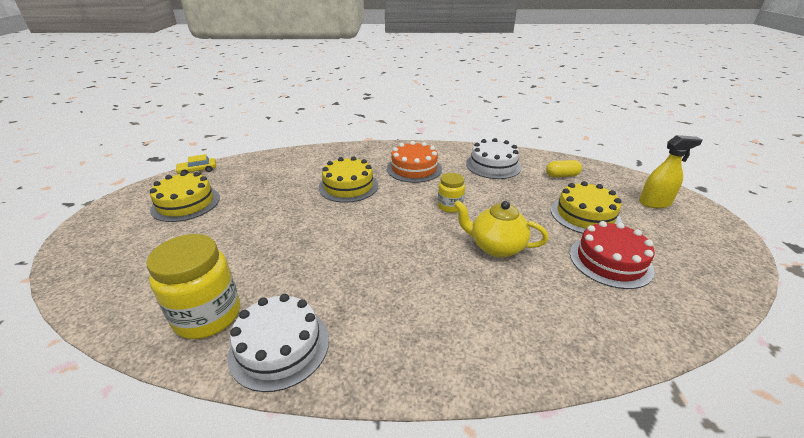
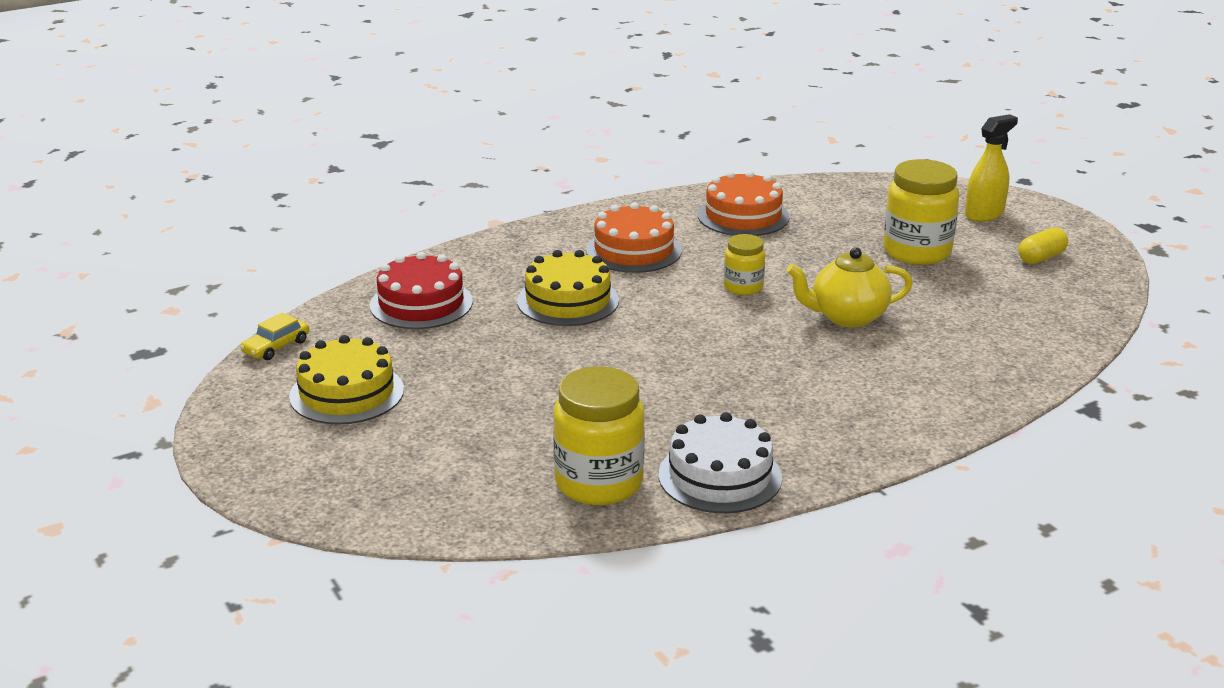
camera: 30 degrees left, 5 degrees down
white cake [466,138,522,179] -> orange cake [697,171,790,236]
yellow capsule [546,160,582,178] -> yellow capsule moved to [1018,228,1068,264]
yellow cake [551,181,622,234] -> yellow jar [883,159,959,265]
red cake [570,221,655,289] -> red cake moved to [370,252,473,329]

